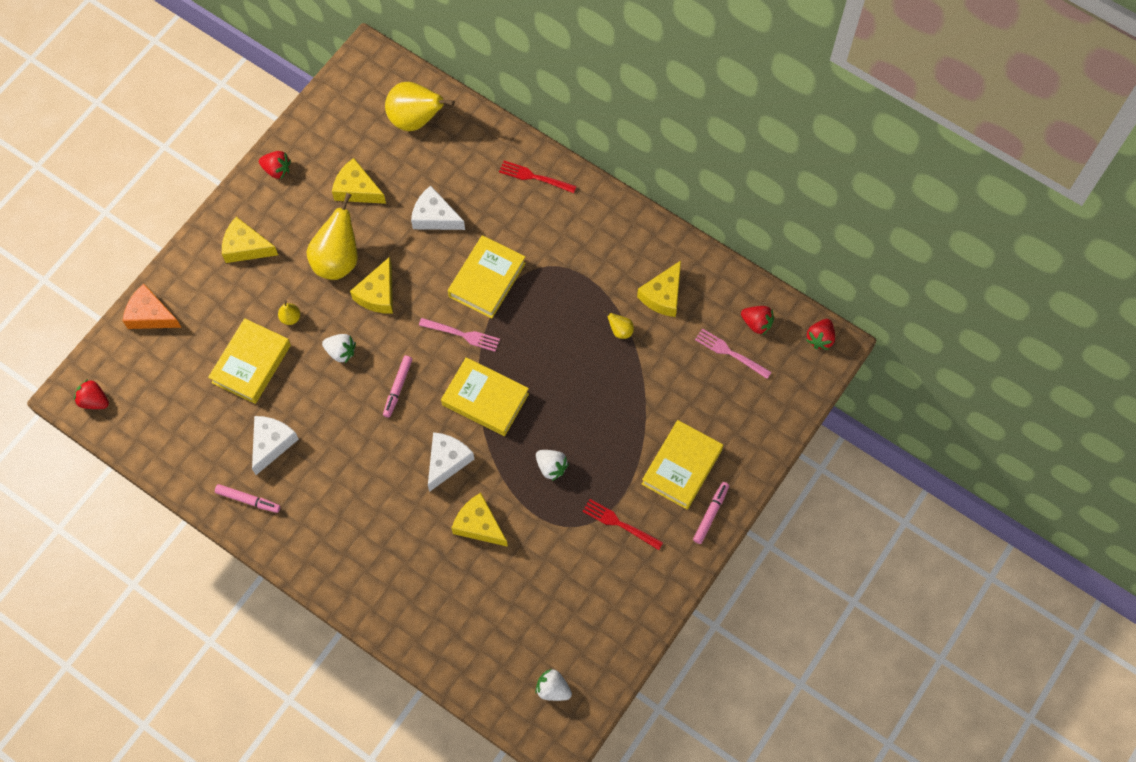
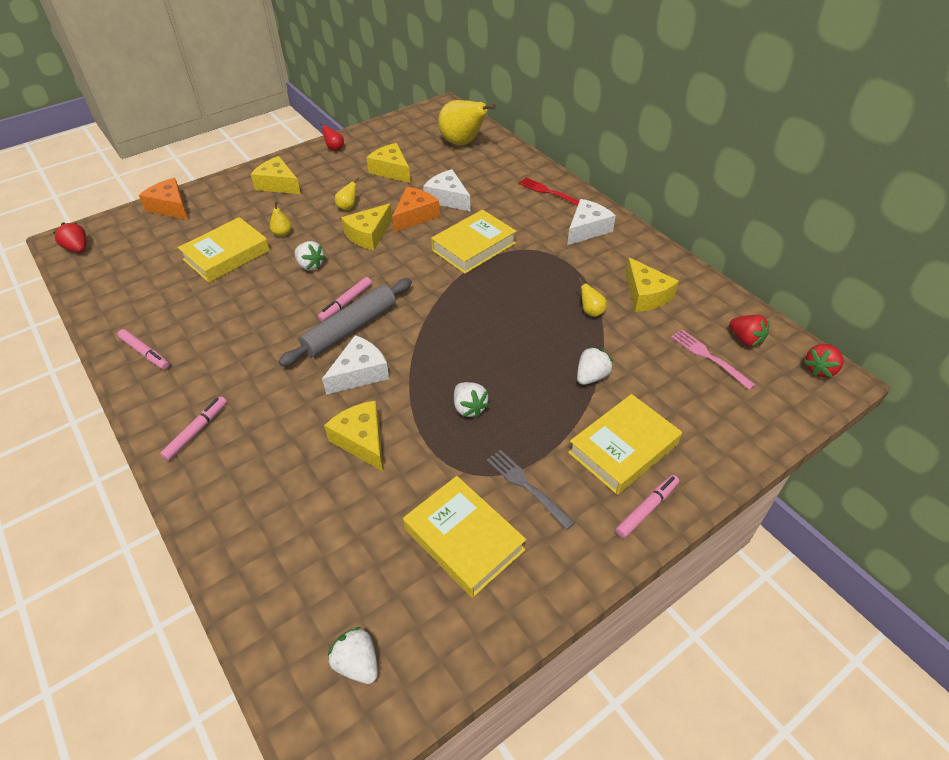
camera: 20 degrees right, 20 degrees down
white cheese [252,416,299,475] -> white cheese moved to [567,199,616,245]
red strawberry [259,151,291,179] -> red pear [319,122,344,151]
yellow pear [306,193,358,280] -> yellow pear [335,177,359,211], size x0.43
pink fork [419,318,500,352] -> none
yellow book [441,357,529,436] -> yellow book moved to [403,476,526,598]
red fork [582,499,663,550] -> grey fork [487,450,575,530]
yellow cheese [637,261,681,317] -> yellow cheese turned 75 degrees counterclockwise [625,257,679,312]
none -> pink marker [160,397,227,461]
none -> grey rolling pin [279,278,412,366]
none -> orange cheese [392,187,440,232]
none -> white strawberry [577,347,613,385]

